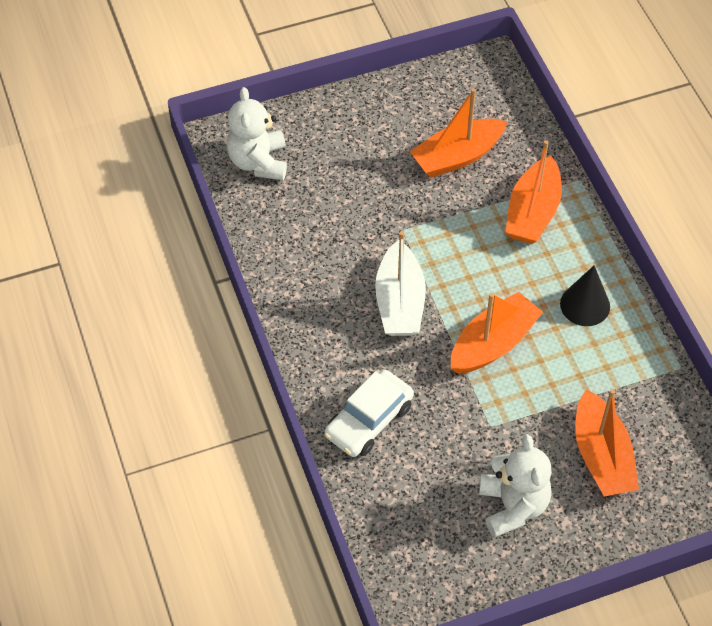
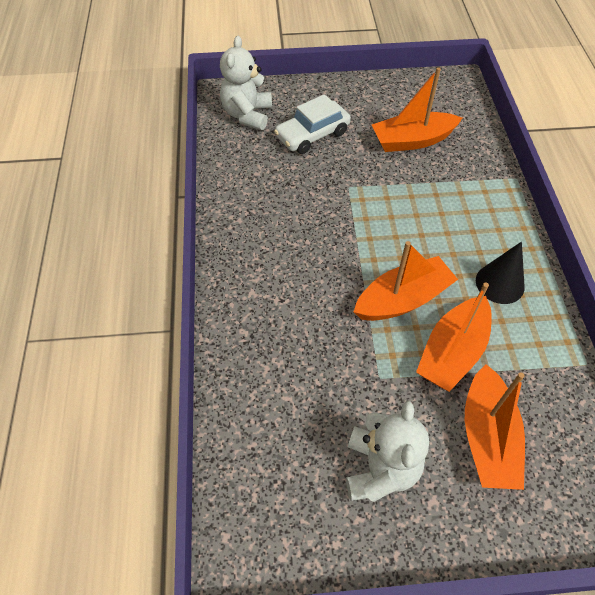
camera: 15 degrees right, 0 degrees up
white car [324,370,414,457] -> white car moved to [274,94,351,154]
white boat [375,231,426,336] -> none
orange boat [506,140,562,244] -> orange boat moved to [416,283,492,392]

